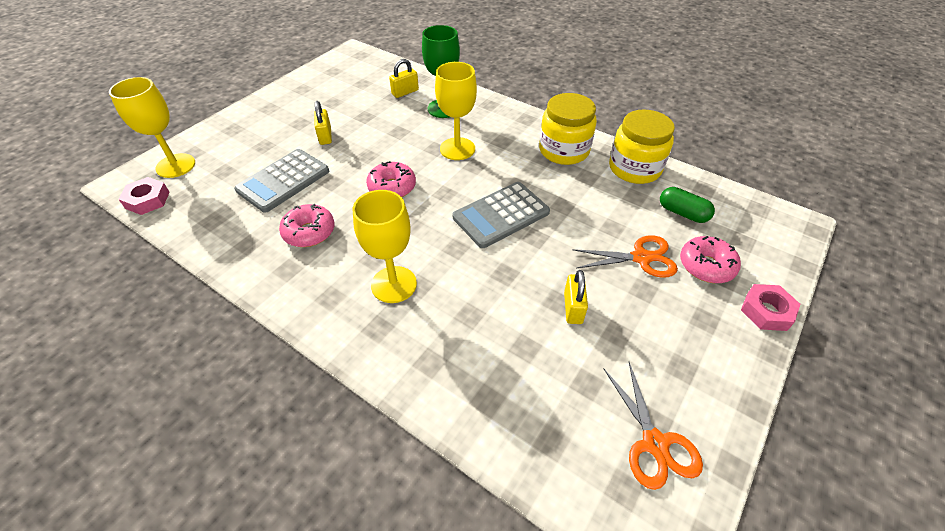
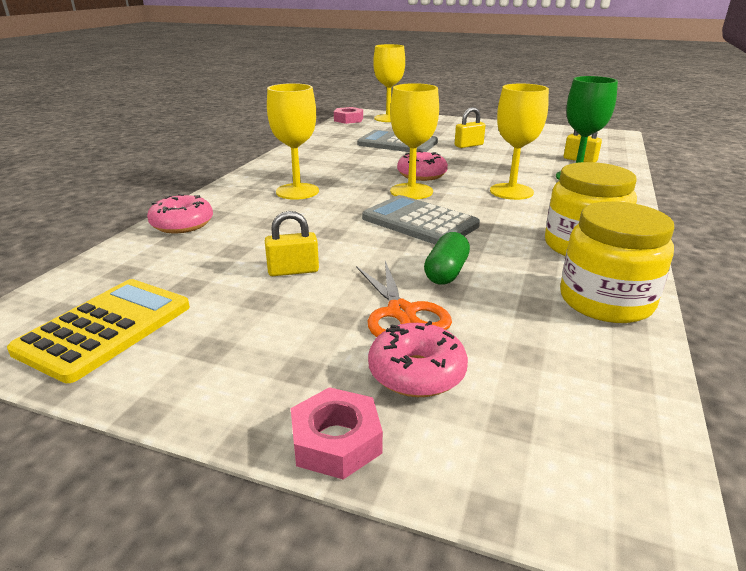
camera: 75 degrees right, 20 degrees down
pink donut [279,204,334,247] -> pink donut moved to [147,194,213,233]
orange scissors [603,362,703,490] -> yellow calculator [7,279,190,383]
green capsule [660,187,715,223] -> green capsule moved to [424,232,470,285]
none -> yellow goblet [390,83,439,199]

